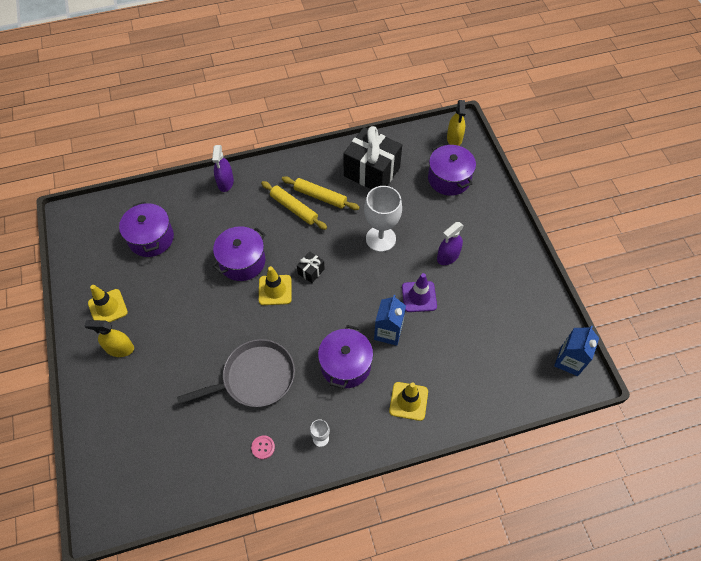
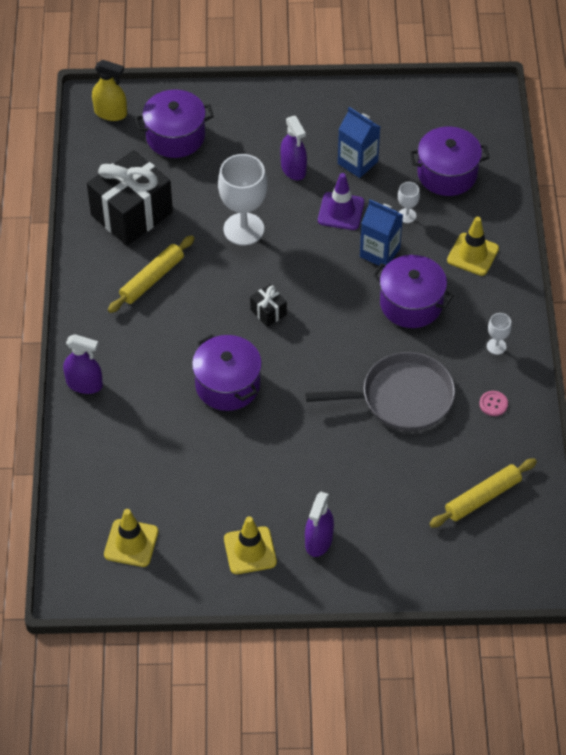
camera: 75 degrees left, 5 degrees down
yellow spray bottle [84,320,134,357] -> purple spray bottle [305,492,334,557]
purple pot [119,202,174,257] -> purple pot moved to [410,127,489,196]
grey pan [177,339,295,407] -> grey pan turned 90 degrees clockwise [305,352,455,431]
yellow traffic cone [259,266,292,305] -> yellow traffic cone moved to [104,509,158,567]
yellow rolling pin [261,181,327,230] -> yellow rolling pin moved to [429,458,537,528]
blue carton [554,325,599,376] -> blue carton moved to [338,107,380,178]
none -> white goblet [398,182,420,223]

